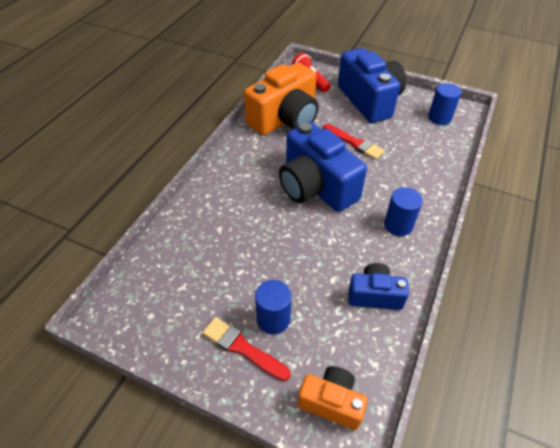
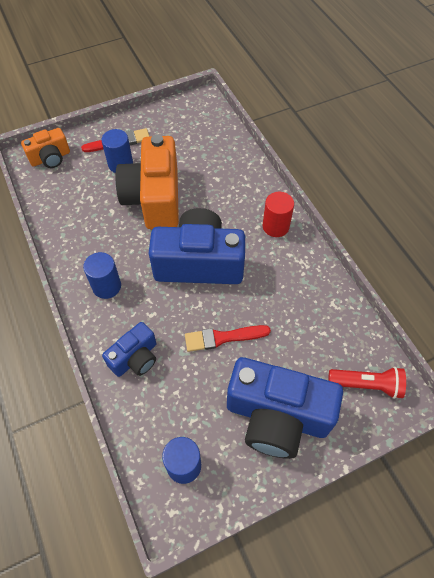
camera: 130 degrees right, 10 degrees up
orange camera [244,62,319,135] -> orange camera moved to [115,134,179,229]
blue camera [349,263,409,310] -> blue camera moved to [102,322,156,377]
none -> red cylinder [263,192,294,237]

